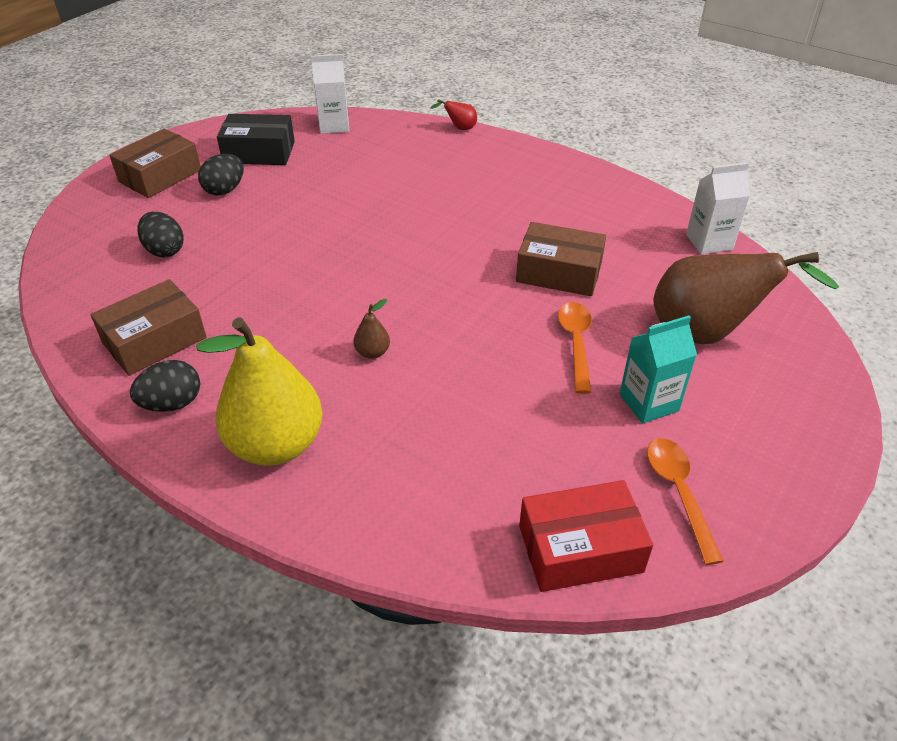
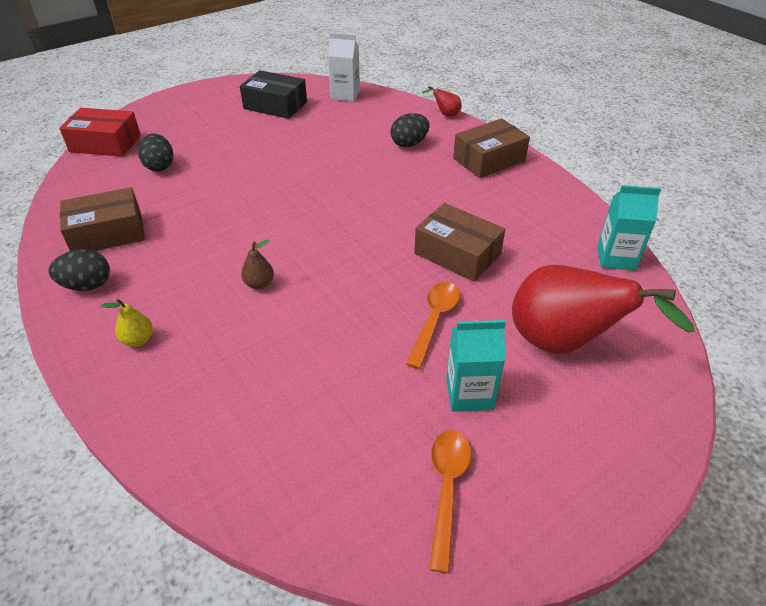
camera: 20 degrees right, 0 degrees up
brown box [109,129,201,198] -> brown box moved to [453,118,530,178]
yellow pear [196,317,322,466] -> yellow pear [101,299,153,347], size x0.40
black egg [198,154,244,196] -> black egg moved to [391,113,429,147]
red box [519,480,653,592] -> red box moved to [59,108,141,157]
brown pear [653,252,839,344] -> red pear [512,265,695,354]
white carton [686,162,751,254] -> turquoise carton [597,185,661,271]

